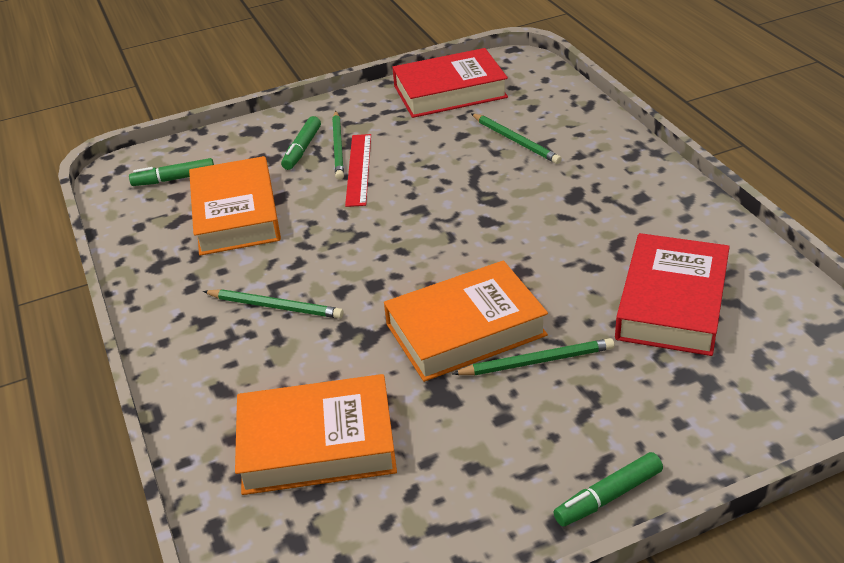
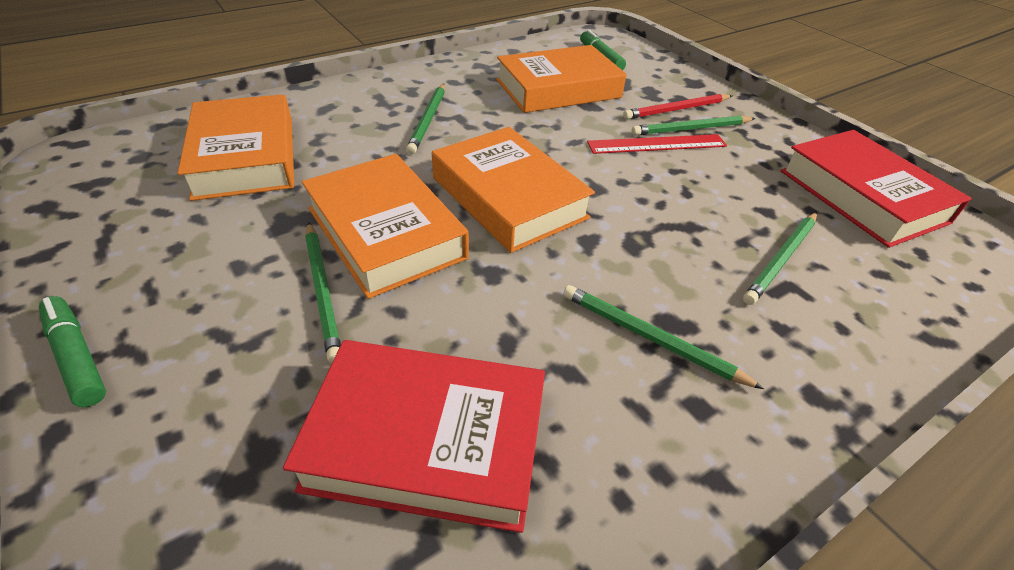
camera: 75 degrees right, 5 degrees up
green marker [281,116,321,170] -> red pencil [623,94,732,119]
none -> orange book [432,127,595,253]
none -> green pencil [563,285,764,389]

